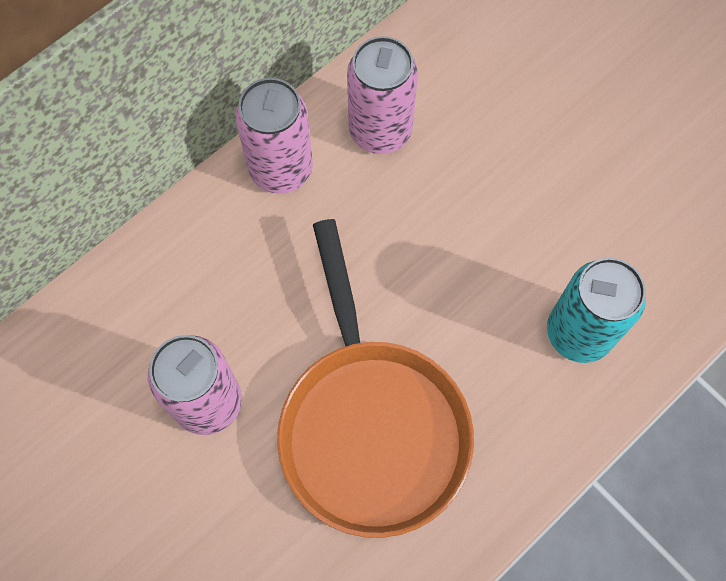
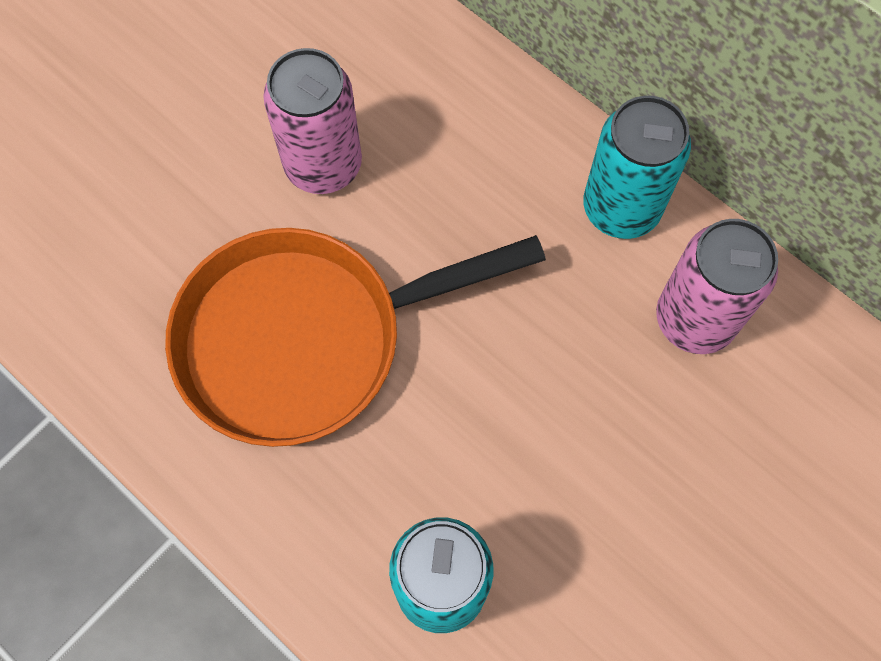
camera: 85 degrees right, 0 degrees up
pink can [235,78,313,194] -> turquoise can [583,96,691,239]

